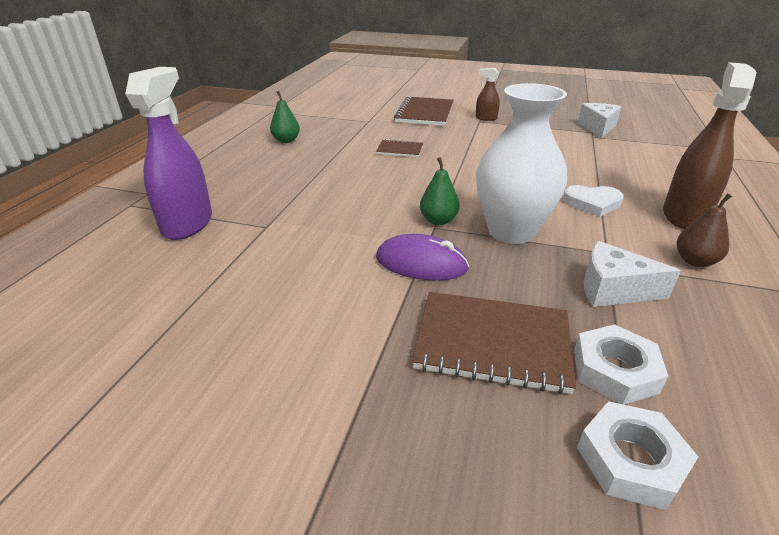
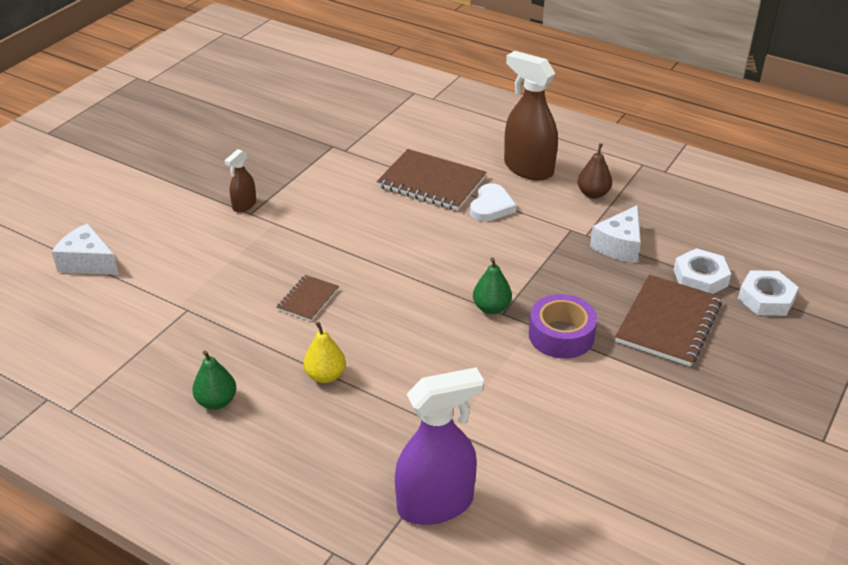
camera: 75 degrees left, 5 degrees up
purple spray bottle [125,67,212,240] -> purple spray bottle turned 135 degrees clockwise [395,367,484,525]
purple mouse [376,234,469,281] -> purple tape [529,294,597,359]
brown notebook [394,96,454,126] -> brown notebook moved to [377,149,487,211]
white vase [476,83,567,244] -> none
white cheese [578,103,622,139] -> white cheese moved to [52,223,119,275]
none -> yellow pear [303,322,346,383]

